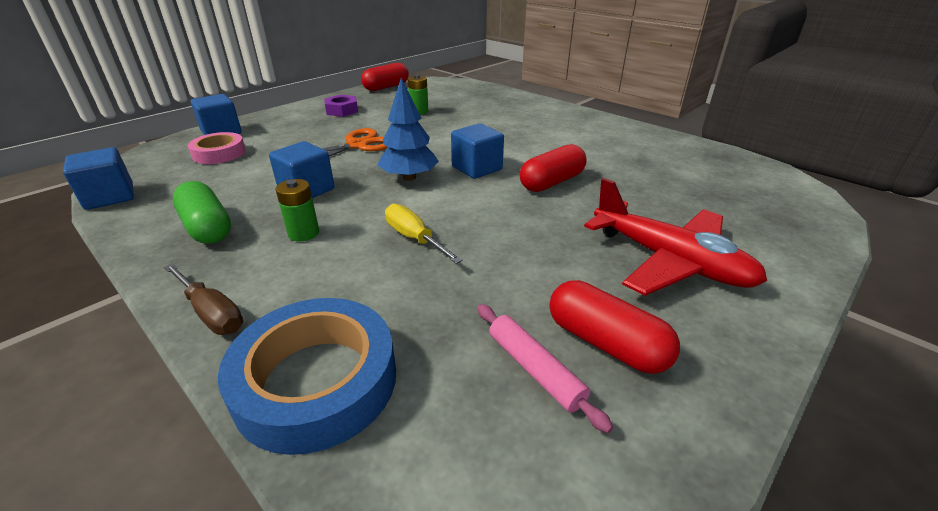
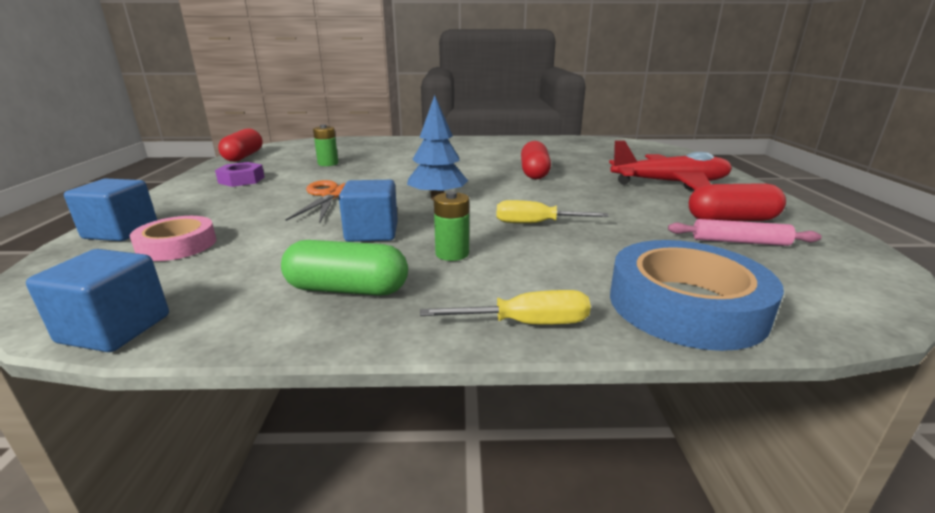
camera: 45 degrees left, 10 degrees down
brown screwdriver [164,263,243,335] -> yellow screwdriver [420,290,591,324]
blue cube [451,124,504,179] -> none

